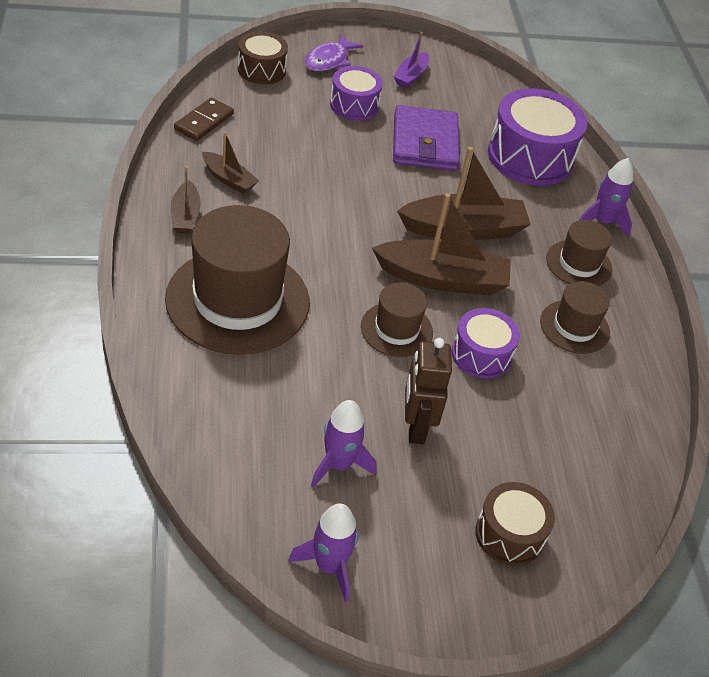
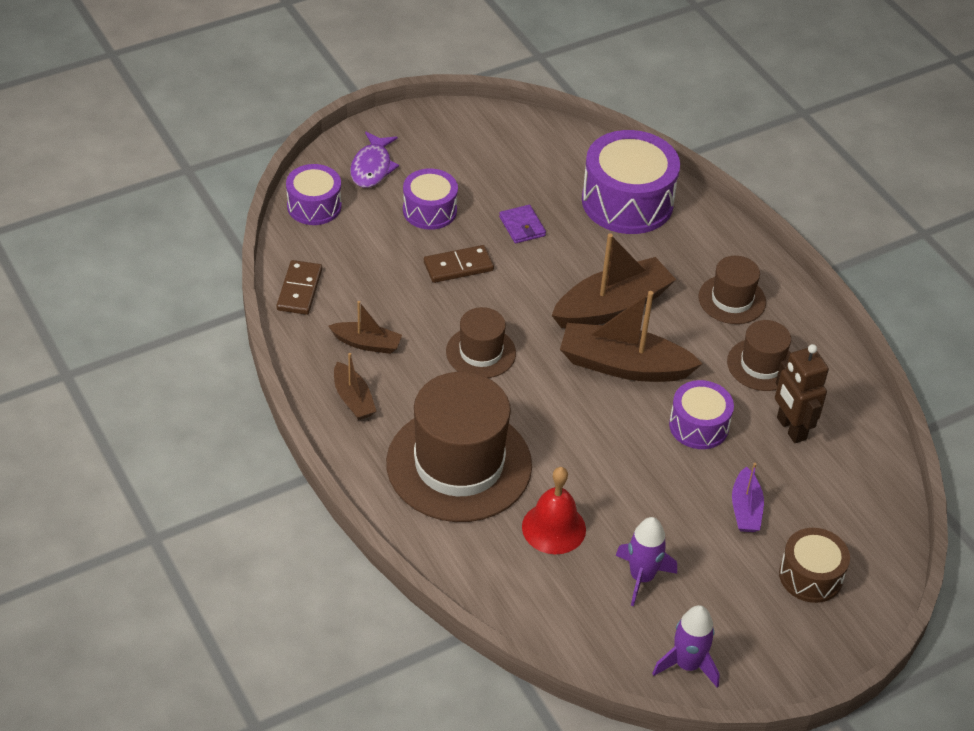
camera: 20 degrees left, 0 degrees up
brown drum [238,31,288,85] -> purple drum [286,164,342,225]
brown hat [361,283,433,357] -> brown hat moved to [446,307,516,378]
brown boat [372,193,511,296] -> brown boat turned 150 degrees counterclockwise [560,291,703,382]
purple wallet [393,105,460,171] -> purple wallet [499,205,546,244], size x0.49
purple boat [394,32,429,88] -> purple boat moved to [732,463,764,532]
brown robot [405,338,452,444] -> brown robot moved to [775,344,829,443]
purple rocket [580,158,633,237] -> none
none -> brown domino [424,245,494,283]
none -> red bell [522,467,586,554]

